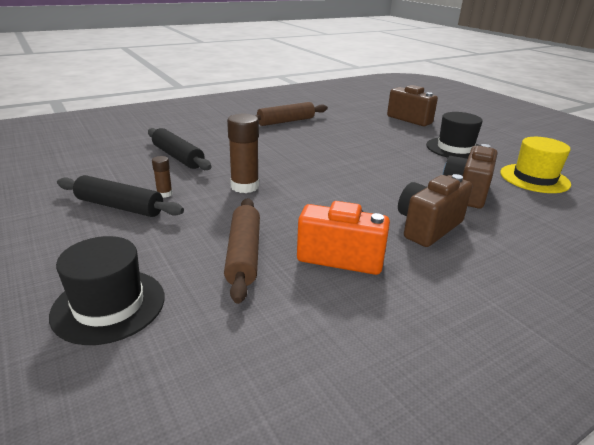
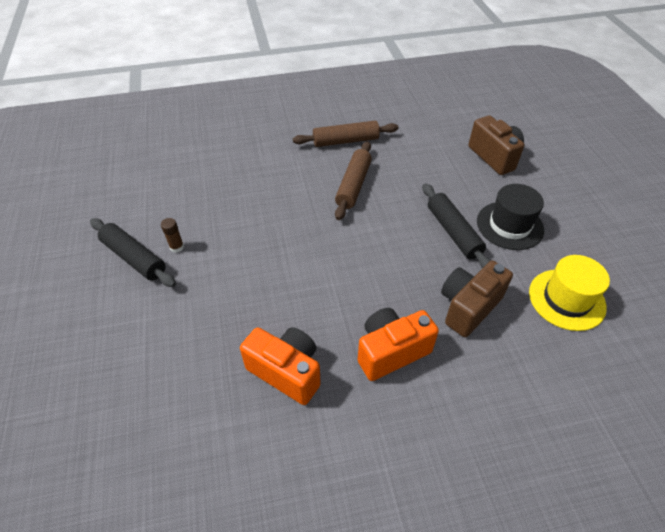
camera: 20 degrees right, 20 degrees up
black hat [49,236,165,345] -> none
black rolling pin [148,128,211,170] -> black rolling pin moved to [422,183,491,268]
brown rolling pin [224,198,260,304] -> brown rolling pin moved to [335,141,372,220]
brown glue stick [227,114,259,193] -> none
brown camera [398,174,472,247] -> orange camera [358,308,439,381]

